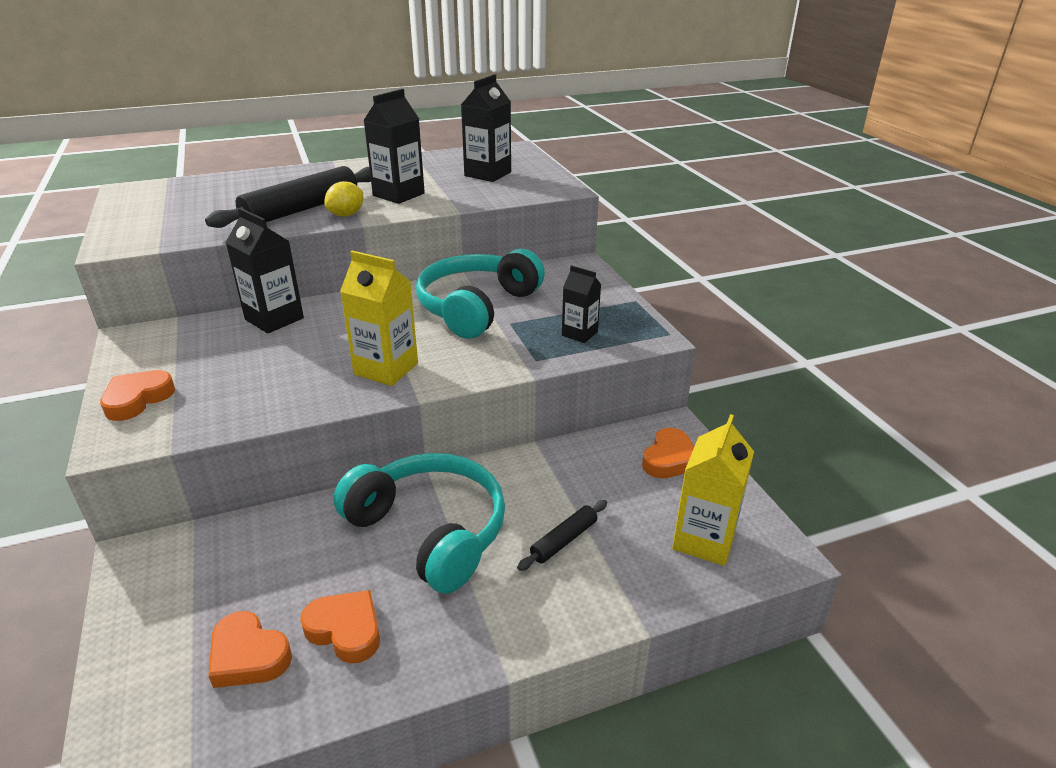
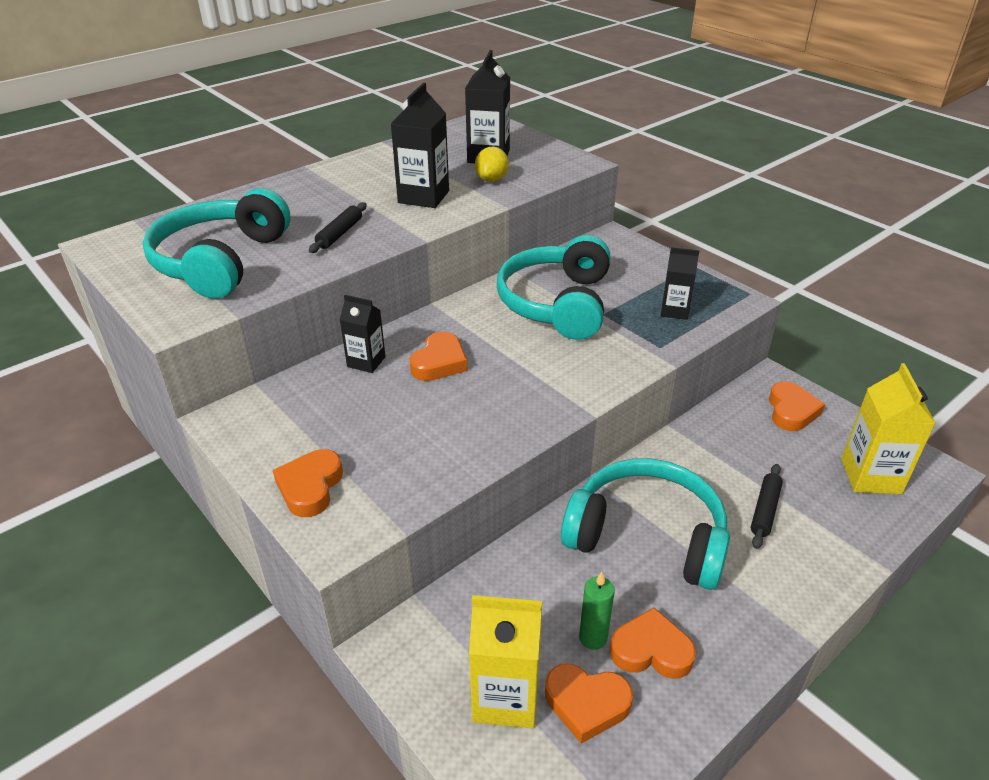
camera: 20 degrees left, 5 degrees up
black rolling pin [205,166,371,228] -> black rolling pin [309,202,367,253], size x0.49
black carton [225,208,304,333] -> black carton [340,295,386,373], size x0.62
yellow lemon [324,181,363,217] -> yellow lemon moved to [475,147,509,182]
yellow carton [340,251,418,386] -> yellow carton moved to [469,595,542,728]
none -> turquoise headphones [143,188,290,299]
none -> orange heart [409,331,467,381]
none -> green candle [579,572,615,650]

